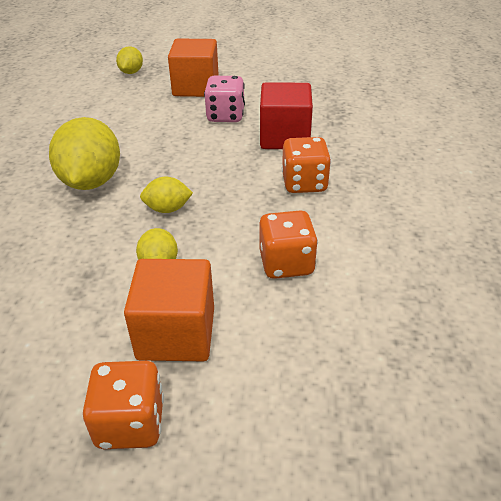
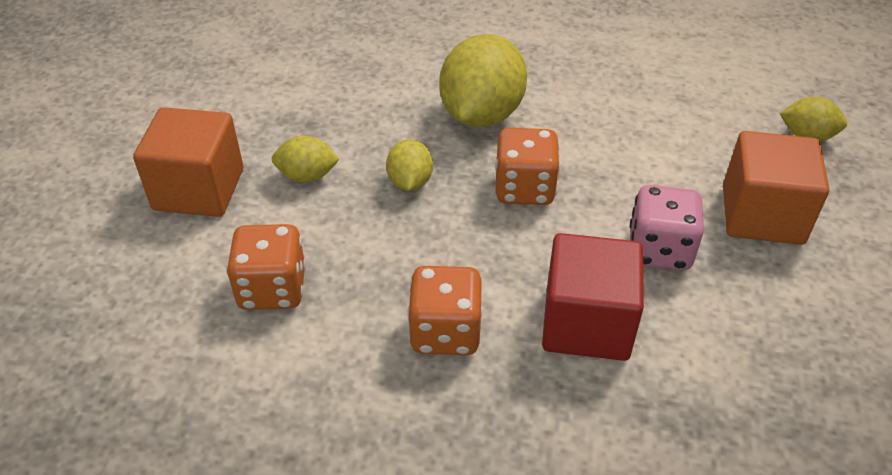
camera: 95 degrees right, 5 degrees up
yellow lemon [49,117,120,190] -> yellow lemon turned 75 degrees counterclockwise [439,34,527,127]
orange dice [83,361,164,449] -> orange dice moved to [495,128,560,205]

